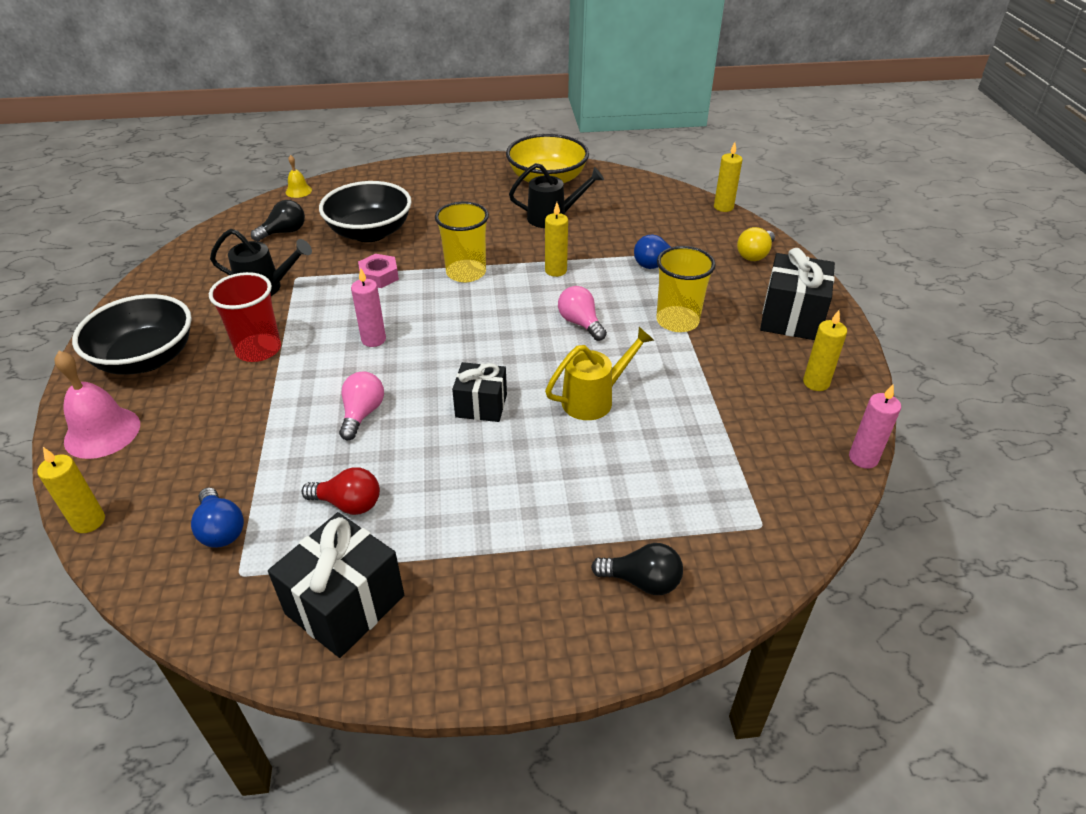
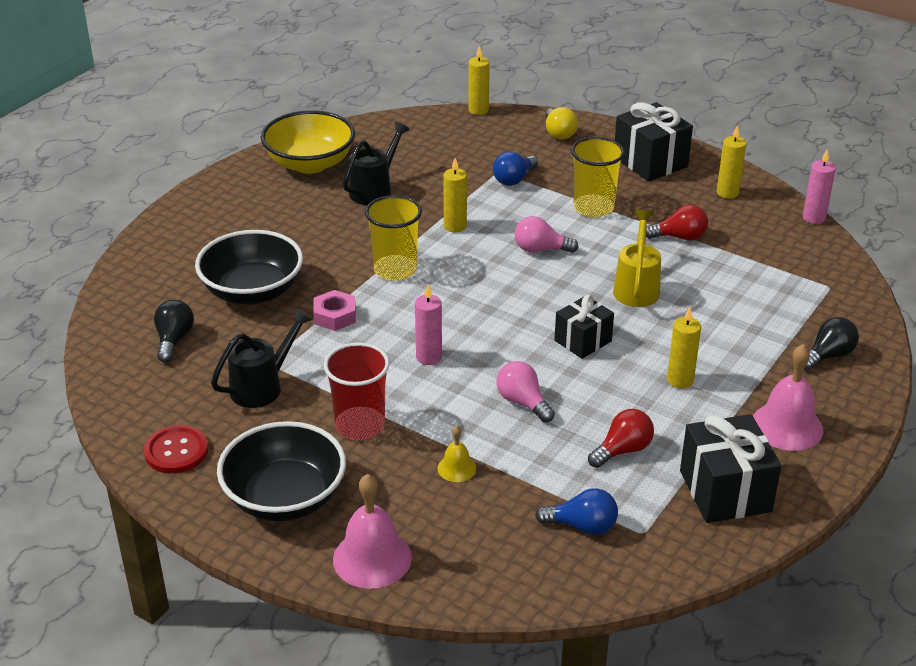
camera: 50 degrees left, 5 degrees down
yellow candle [37,447,105,533] -> yellow candle moved to [667,307,701,389]
yellow bell [286,155,312,198] -> yellow bell moved to [438,426,476,482]
none -> red button [144,425,208,473]
none -> red light bulb [646,205,708,240]
none -> pink bell [753,344,823,451]

